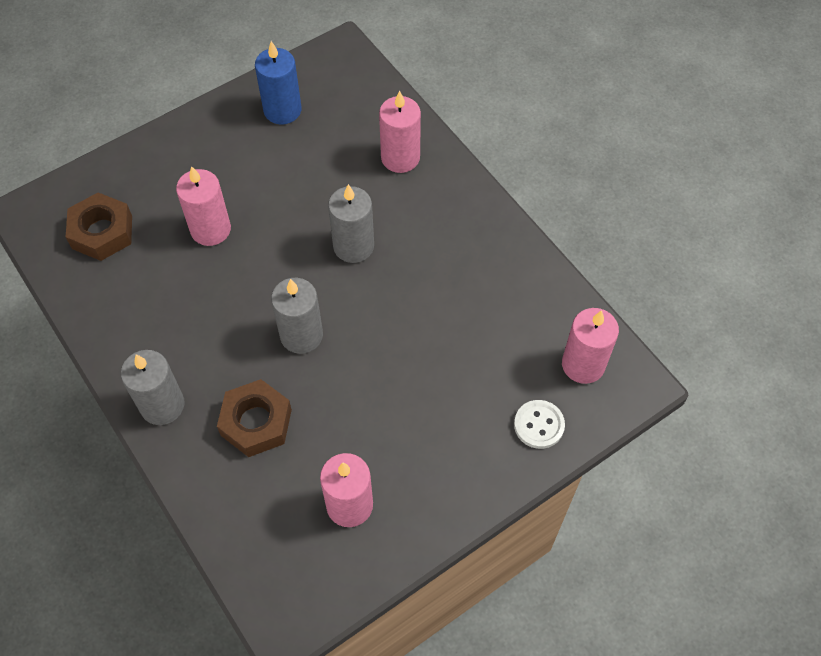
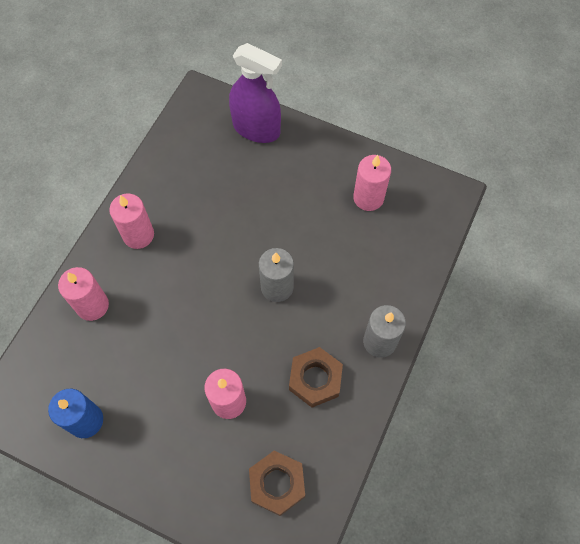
camera: 120 degrees left, 5 degrees up
brown nut [217,379,292,457] -> brown nut moved to [289,347,343,407]
grey candle [328,184,374,263] -> none
white button [514,400,565,449] -> purple spray bottle [229,43,282,143]
pink candle [562,308,619,384] -> pink candle moved to [109,193,154,249]

